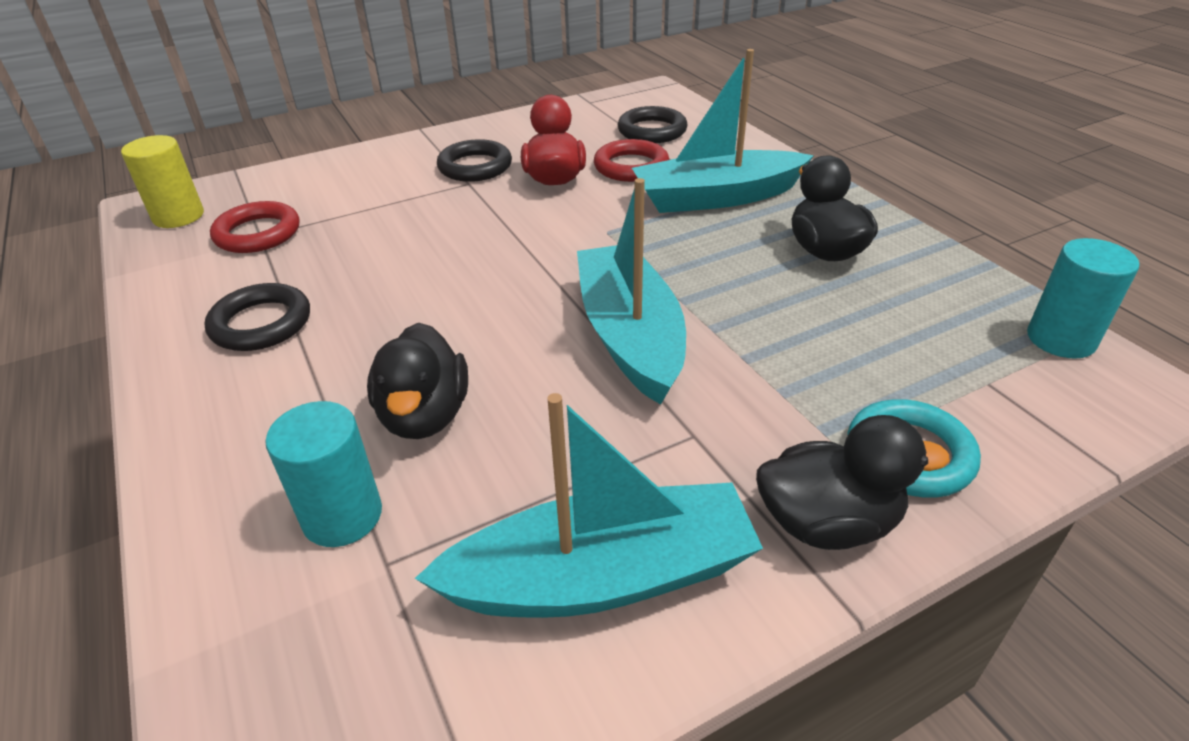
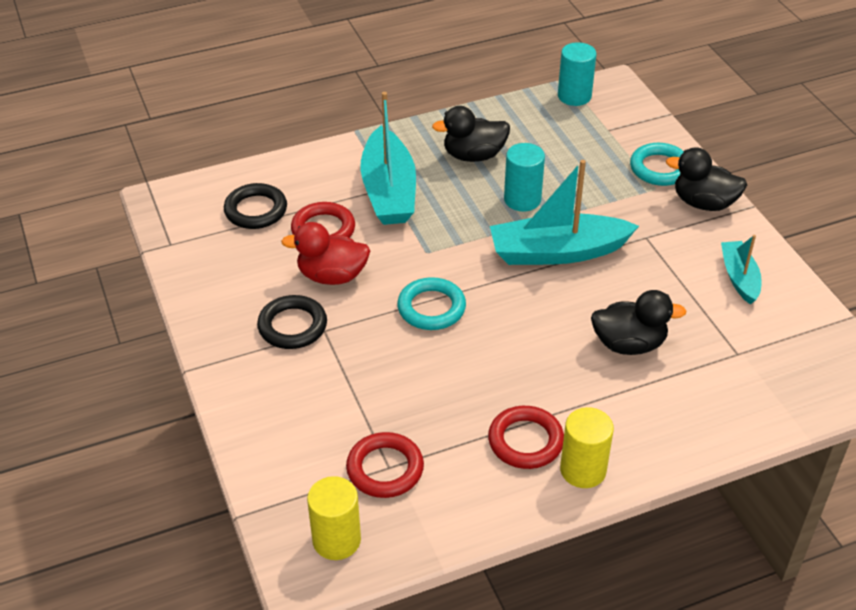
camera: 85 degrees left, 5 degrees up
black ring [204,283,310,351] -> red ring [488,406,564,469]
turquoise cylinder [265,401,382,547] -> turquoise cylinder moved to [504,143,545,211]
turquoise boat [415,393,763,618] -> turquoise boat [721,235,762,305], size x0.56
black duck [756,415,950,550] -> black duck turned 75 degrees counterclockwise [666,147,747,211]
none -> turquoise ring [397,277,466,330]
none -> yellow cylinder [560,407,614,488]

